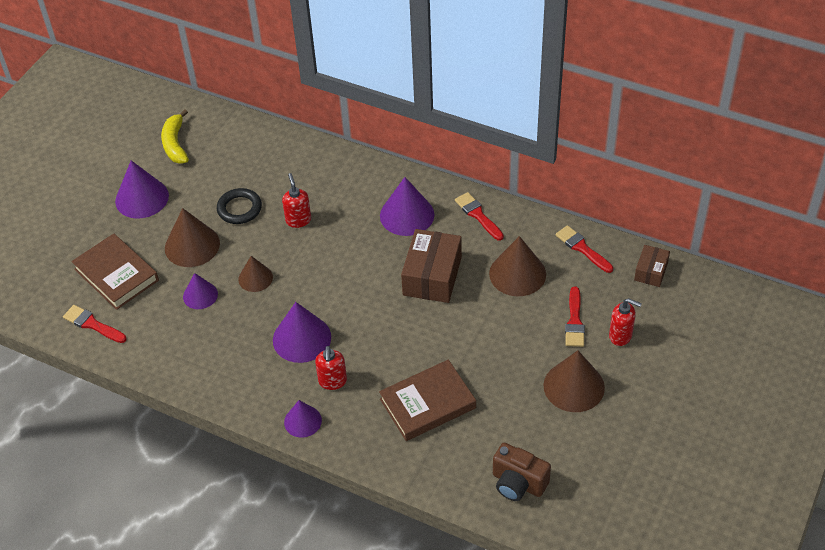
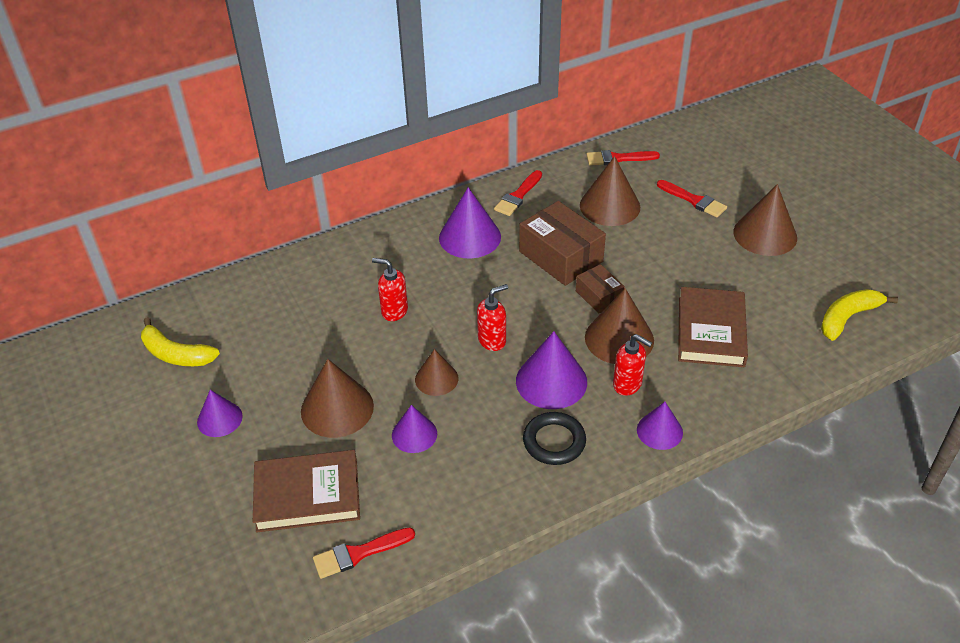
camera: 55 degrees left, 5 degrees down
purple cone [115,160,169,219] -> purple cone [197,390,243,437], size x0.61
black ring [217,188,262,224] -> black ring moved to [523,412,586,465]
red brush [455,192,504,241] -> red brush turned 60 degrees counterclockwise [494,170,542,216]
brown camera [493,443,551,501] -> yellow banana [821,289,898,341]
red soap dispenser [609,298,642,346] -> red soap dispenser moved to [477,284,508,351]
brown box [634,245,670,287] -> brown box moved to [576,264,625,313]
none -> brown cone [585,288,654,364]

